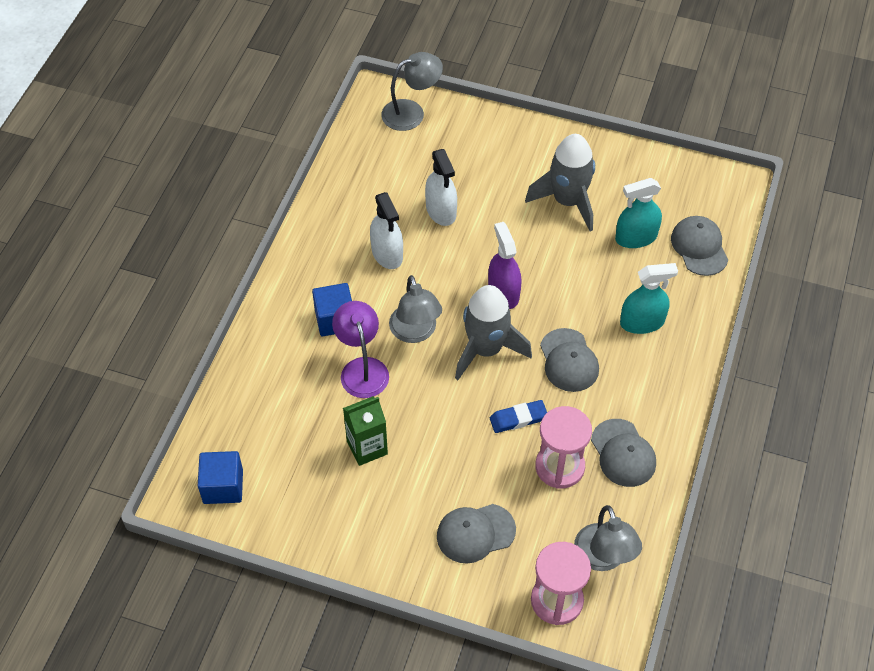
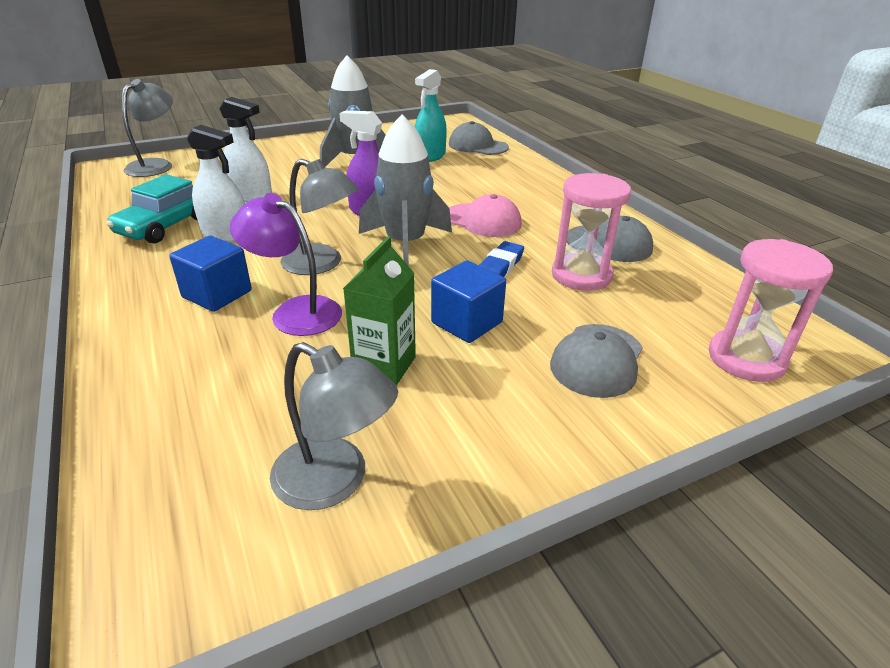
camera: 45 degrees left, 20 degrees down
blue cube [198,451,243,504] -> blue cube moved to [431,260,506,343]
grey cap [540,328,599,392] -> pink cap [449,194,522,237]
grey lamp [574,505,642,571] -> grey lamp moved to [270,342,398,510]
turquoise spray bottle [620,263,678,334] -> none
none -> turquoise car [106,174,197,244]

